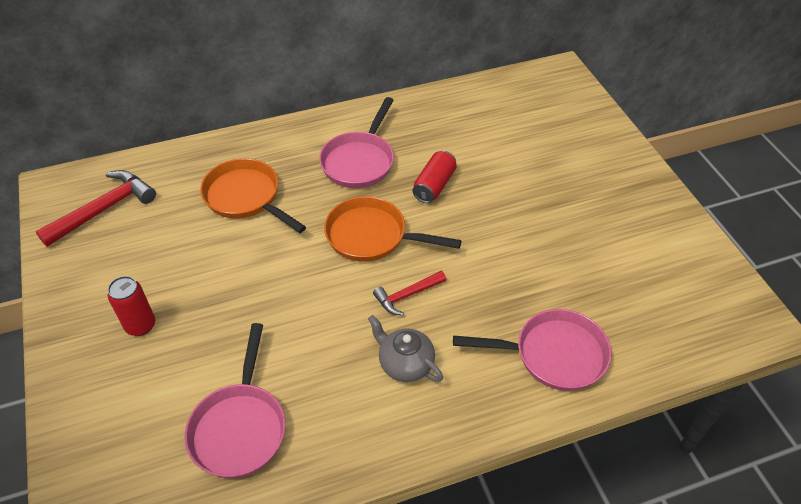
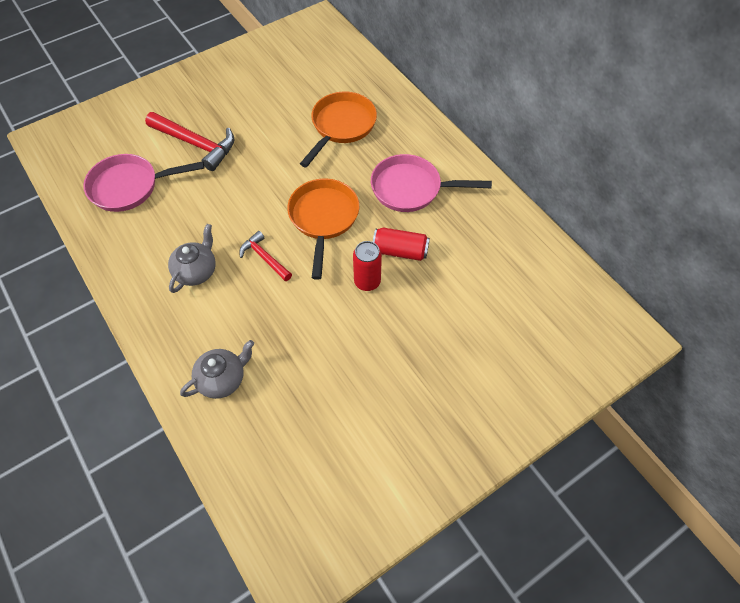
camera: 75 degrees right, 10 degrees up
red hammer [35,170,156,247] -> red hammer moved to [145,112,234,171]
red can [108,276,155,336] -> red can moved to [353,241,382,291]
pink pan [453,309,612,391] -> grey teapot [180,340,254,399]

